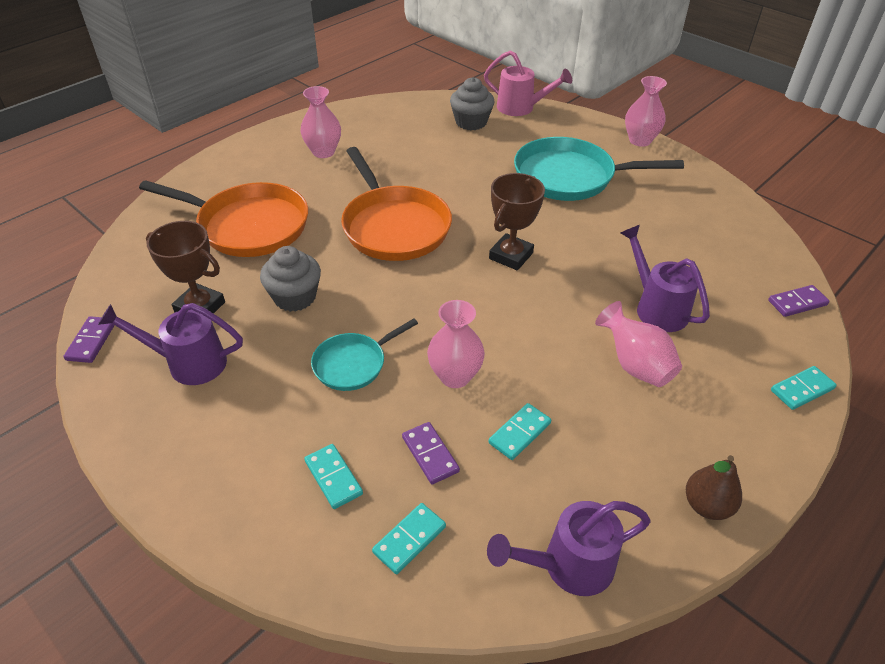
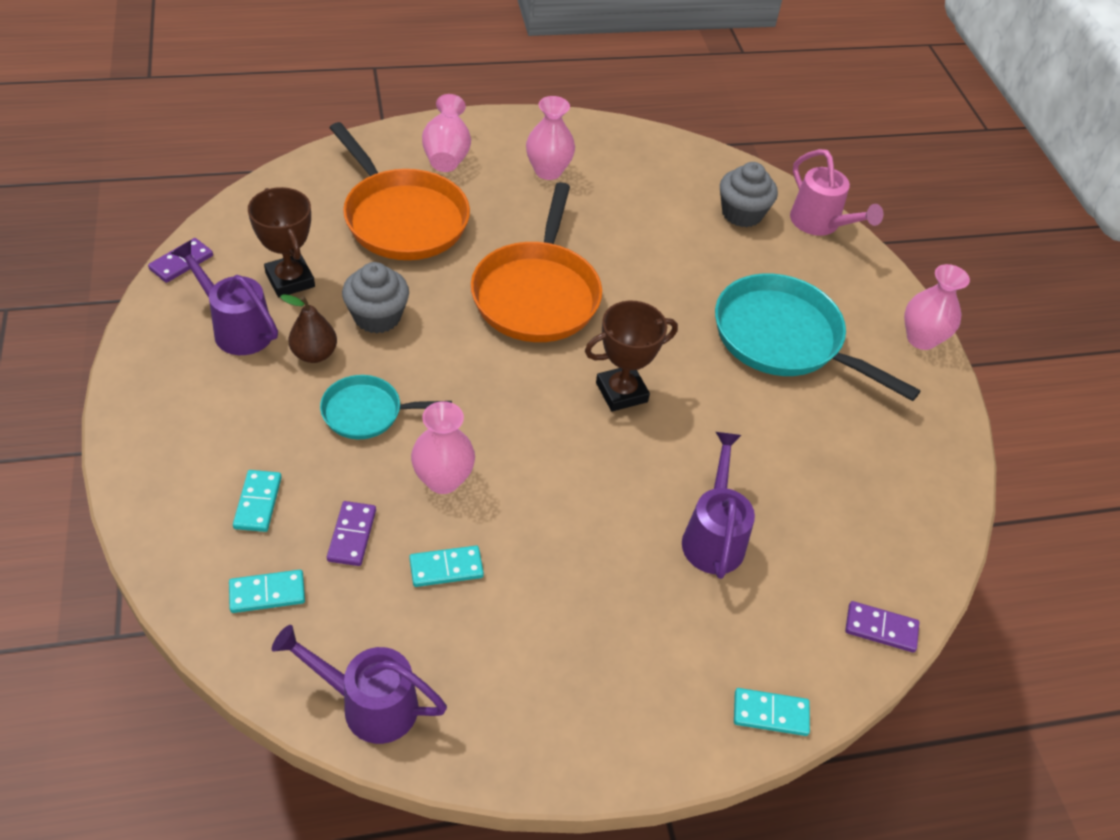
camera: 30 degrees right, 5 degrees up
pink vase [595,301,682,387] -> pink vase moved to [422,94,471,172]
brown pear [686,455,742,520] -> brown pear moved to [280,294,337,363]

